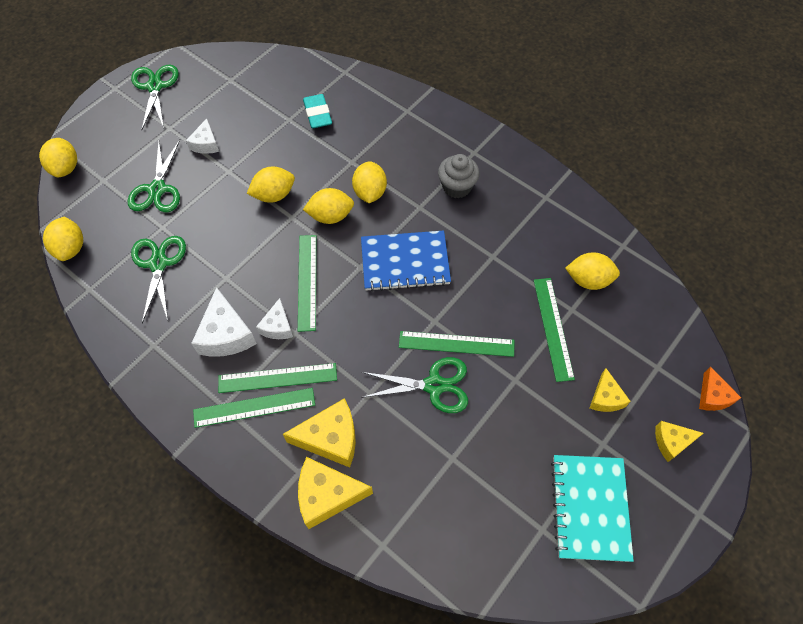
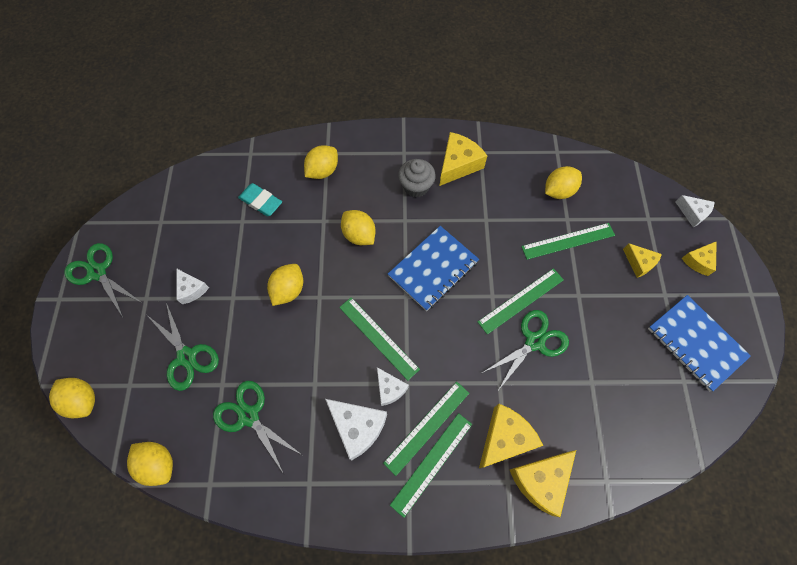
camera: 40 degrees left, 5 degrees up
yellow lemon [303,188,354,224] -> yellow lemon moved to [304,145,338,179]
green ruler [534,278,575,382] -> green ruler turned 60 degrees counterclockwise [521,223,615,260]
turquoise notebook [551,455,634,562] -> blue notebook [648,295,751,391]
orange cheese [699,367,741,411] -> white cheese [676,195,714,227]
none -> yellow cheese [440,132,487,186]

